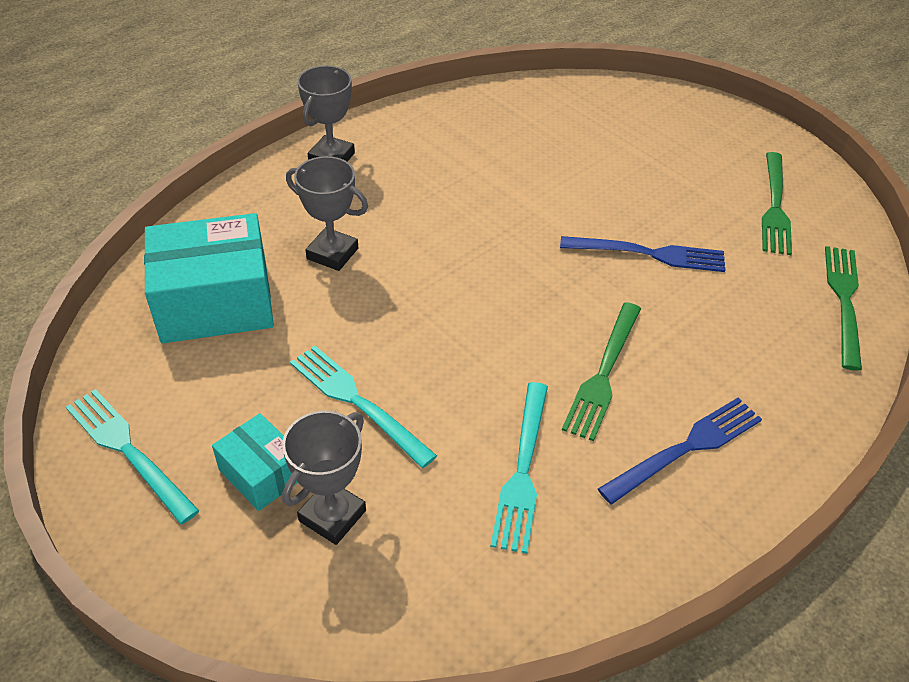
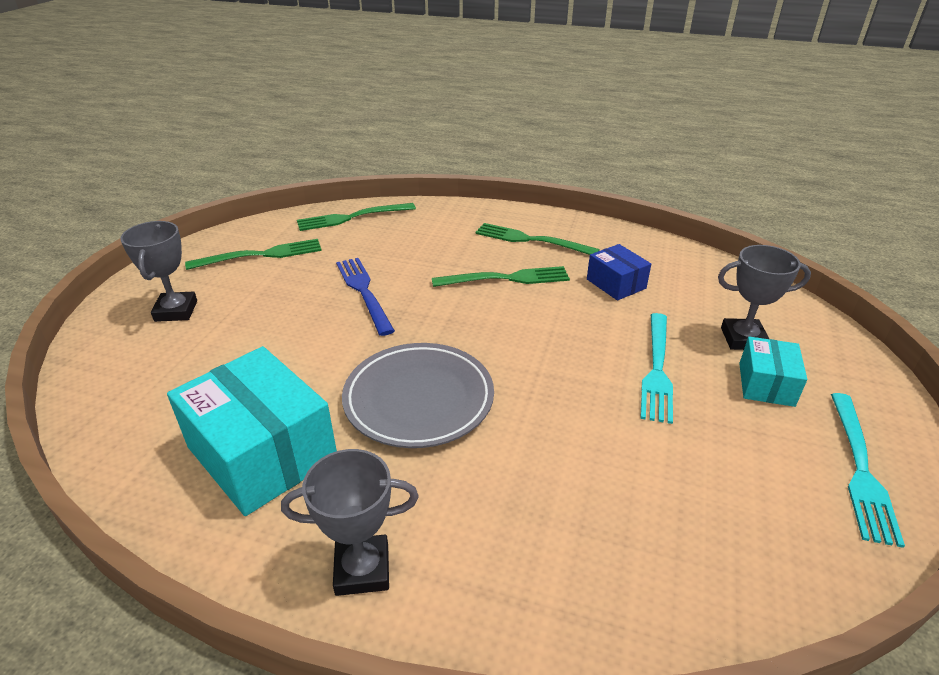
camera: 120 degrees left, 10 degrees down
turquoise box [144,213,274,343] -> turquoise box moved to [167,346,337,516]
grey trophy [286,156,368,271] -> grey trophy moved to [120,221,197,322]
turquoise fork [490,382,548,554] -> blue box [587,244,651,300]
blue fork [598,398,762,505] -> green fork [475,223,600,255]
none -> grey plate [342,343,494,448]

